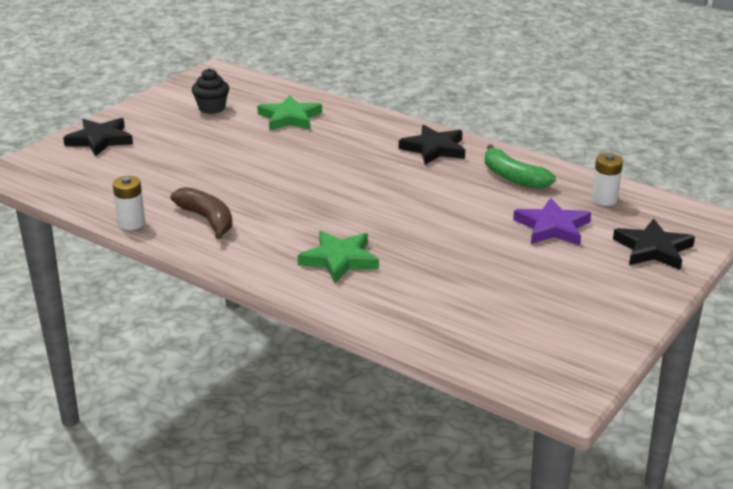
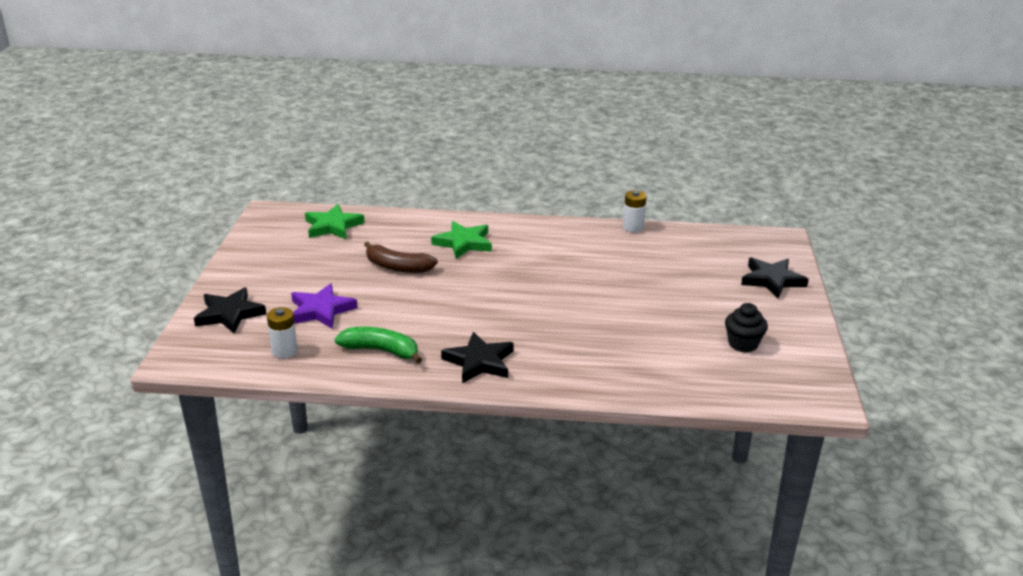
camera: 150 degrees right, 0 degrees up
brown banana [170,187,233,239] -> brown banana moved to [364,242,438,273]
green star [257,95,322,131] -> green star moved to [305,204,365,239]

